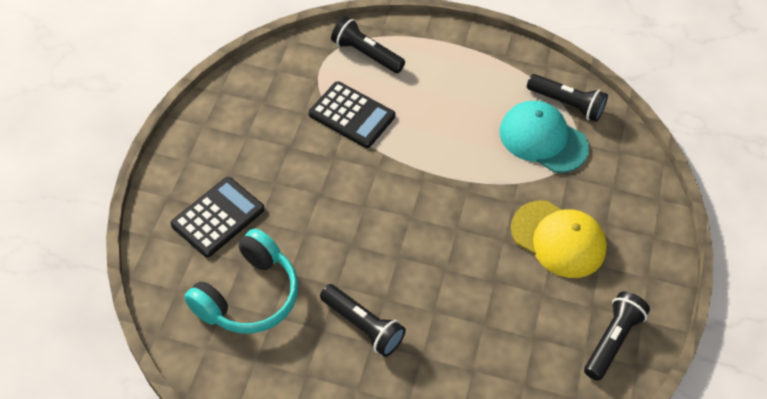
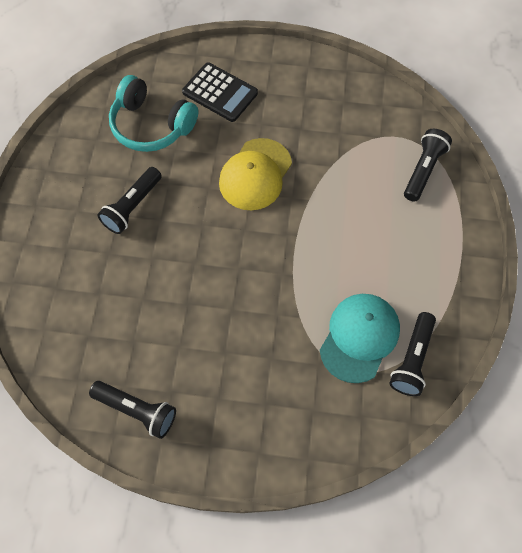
camera: 85 degrees right, 10 degrees up
black calculator [309,81,395,148] -> none
yellow cap [511,200,607,278] -> yellow cap moved to [219,138,292,210]

